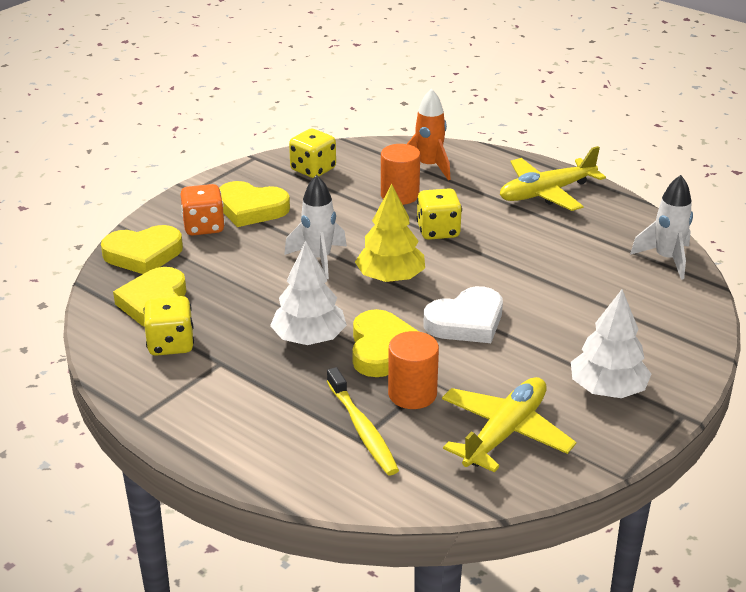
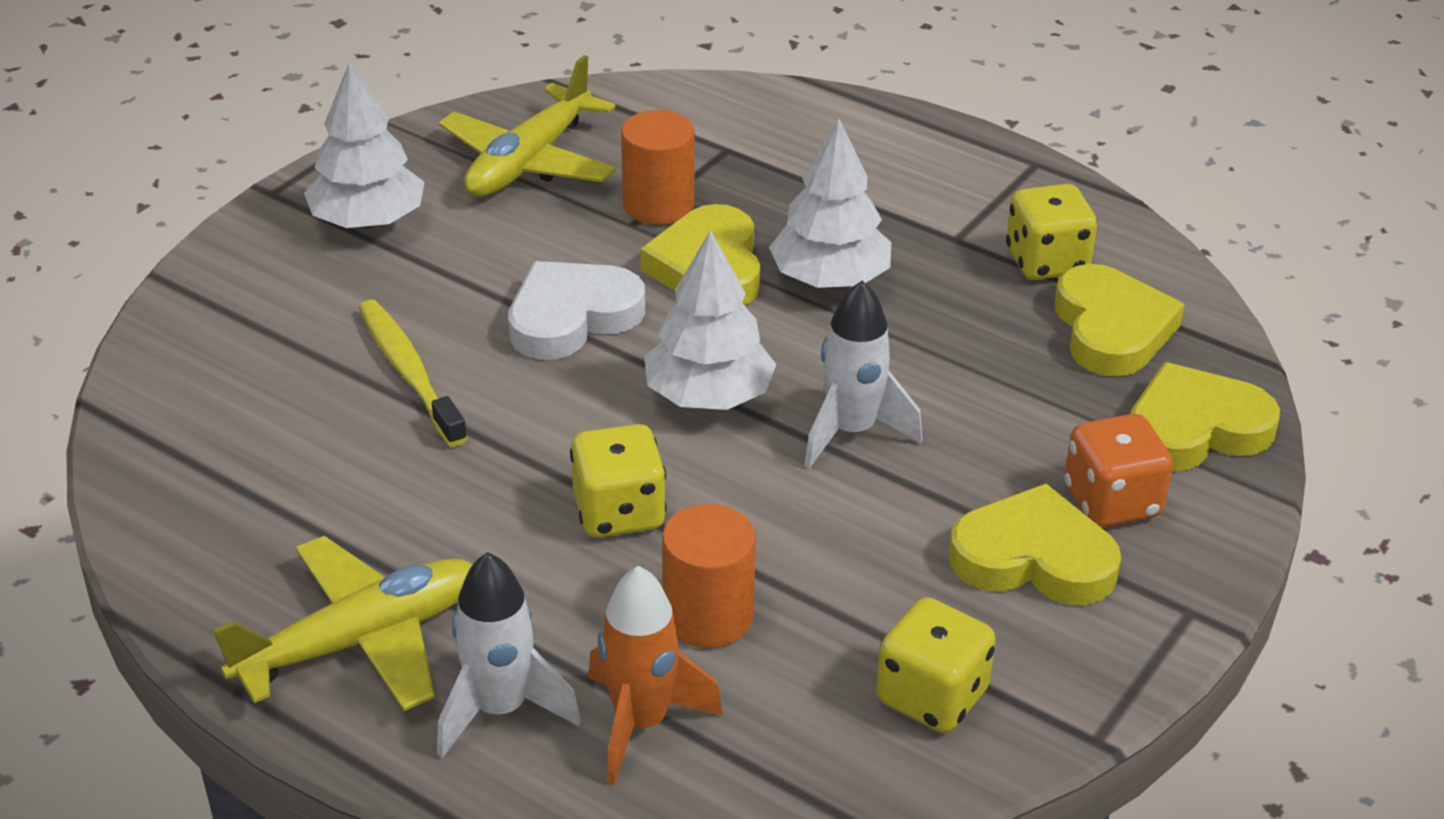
camera: 175 degrees right, 5 degrees up
yellow toothbrush [327,367,399,475] -> yellow toothbrush moved to [359,300,468,447]
yellow tree [355,184,425,282] -> white tree [644,230,776,410]
white rocket [630,175,693,280] -> white rocket moved to [437,552,581,758]

